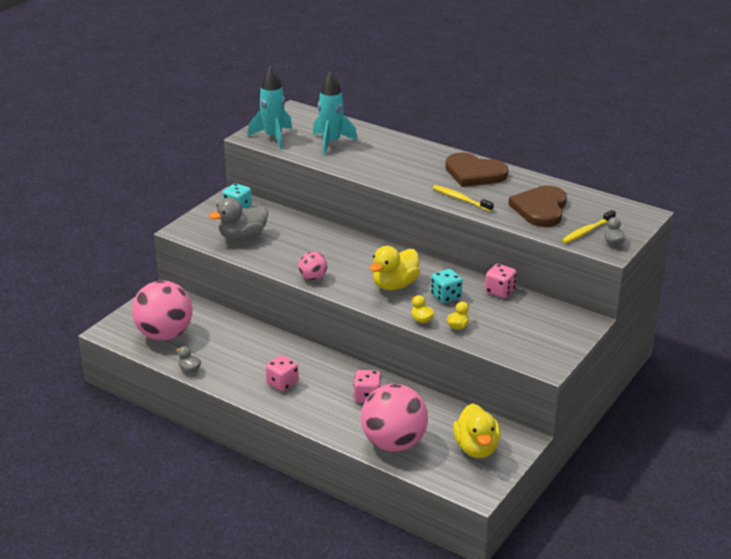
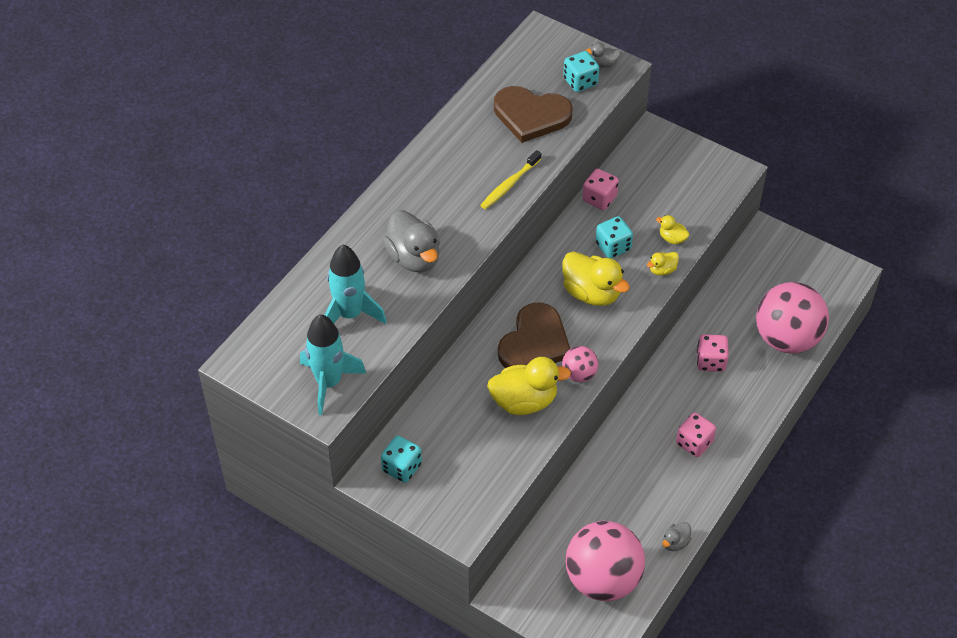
camera: 90 degrees left, 20 degrees up
grey duck [209,198,268,241] -> grey duck moved to [383,210,440,273]
brown heart [445,152,508,187] -> brown heart moved to [498,302,570,368]
yellow duck [453,403,501,458] -> yellow duck moved to [487,357,571,415]
yellow toothbrush [562,210,616,243] -> turquoise dice [563,51,599,92]

